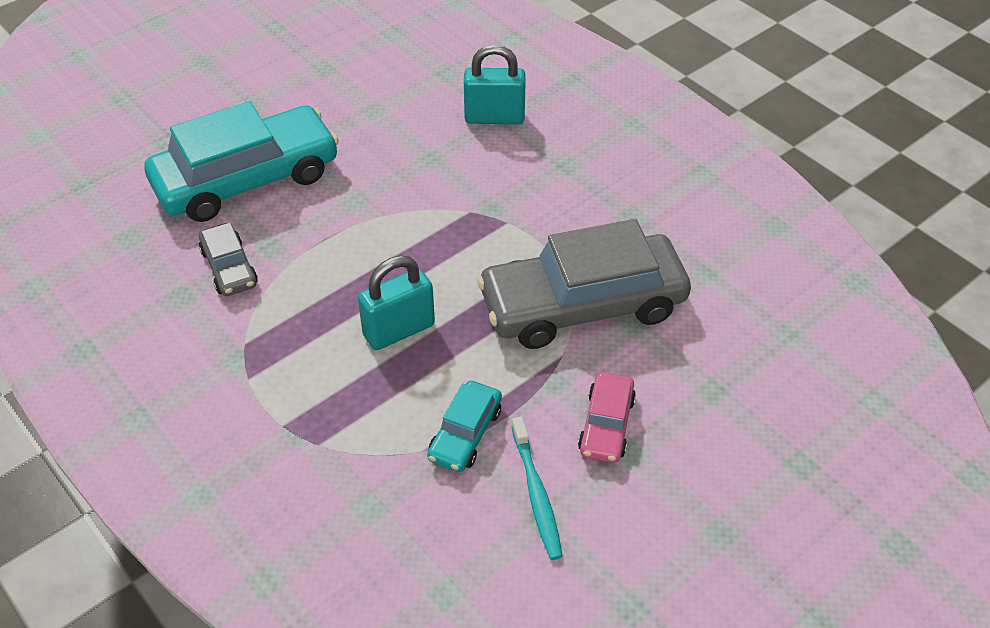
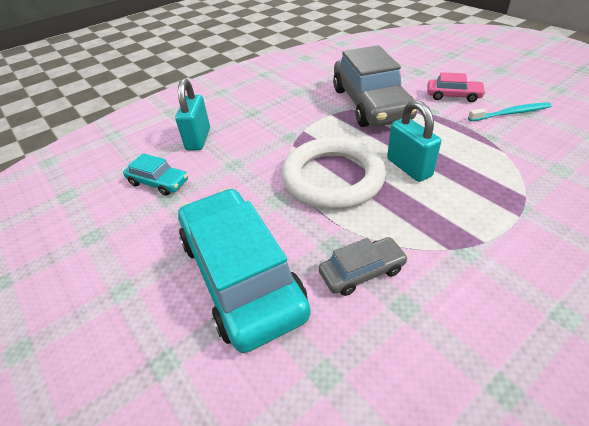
camera: 85 degrees left, 5 degrees down
turquoise car [427,381,502,472] -> turquoise car moved to [123,153,188,196]
none -> white ring [281,137,386,210]

